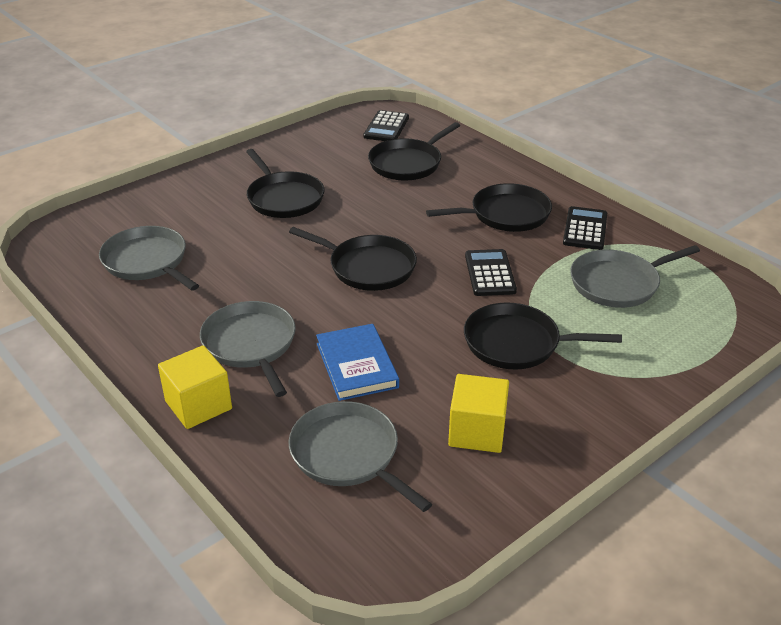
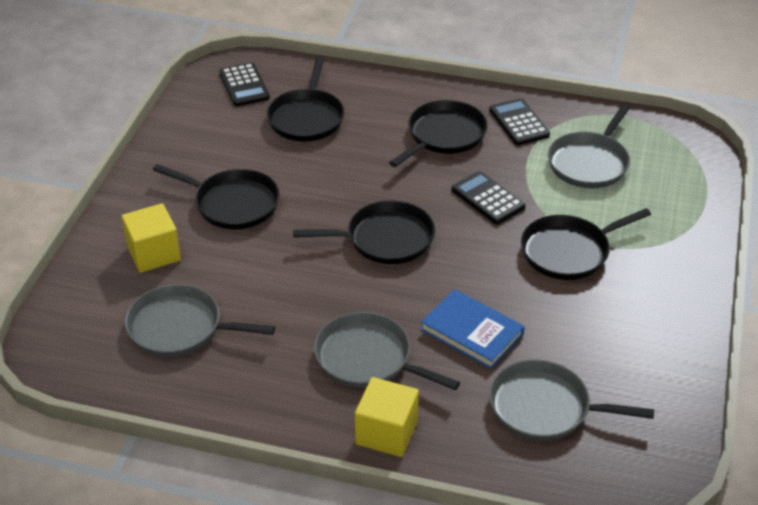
camera: 35 degrees left, 5 degrees up
yellow cube [448,374,509,453] -> yellow cube moved to [121,203,181,273]

